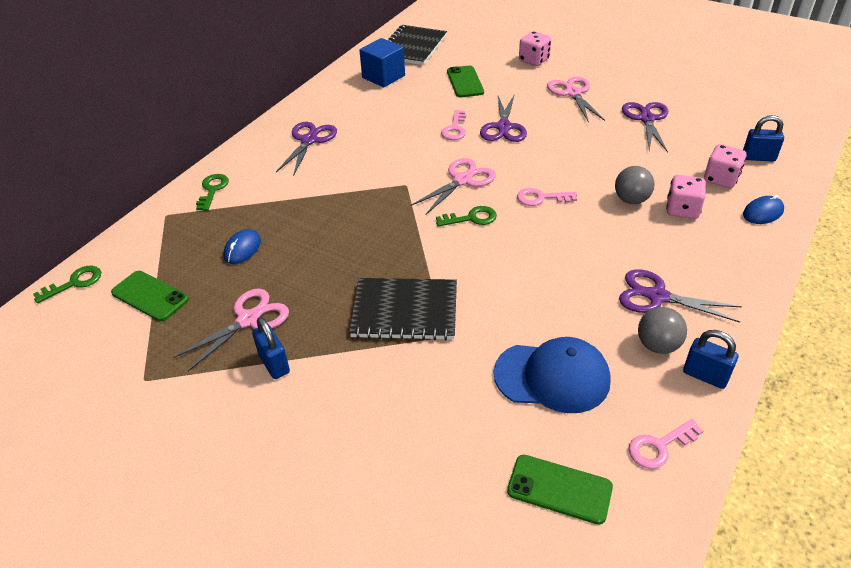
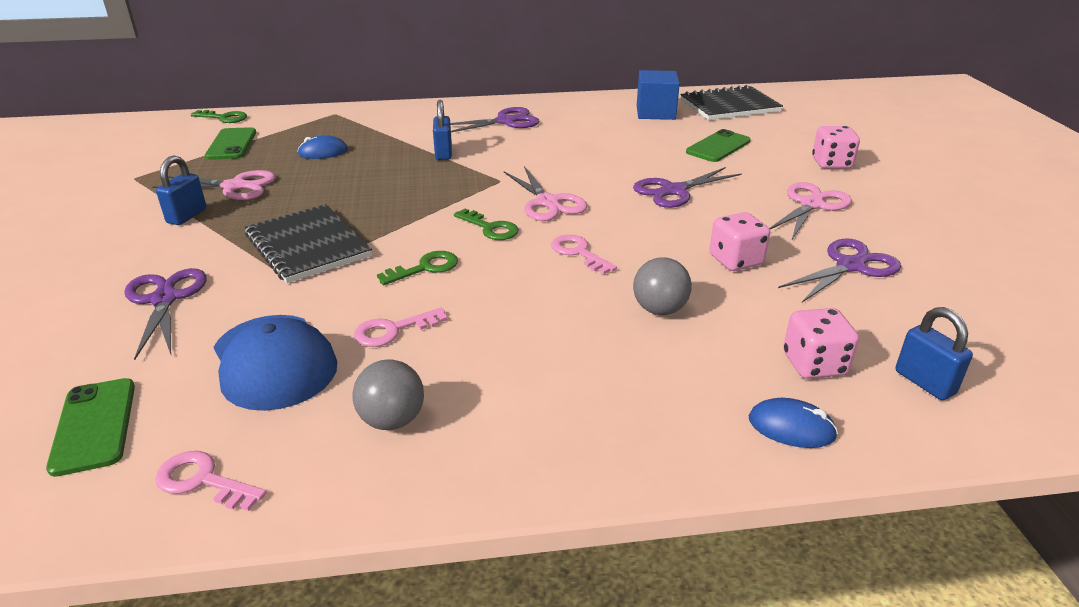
camera: 50 degrees right, 10 degrees down
green key [196,174,229,211] -> green key moved to [377,251,458,285]
pink scissors [411,158,496,215] -> pink scissors turned 60 degrees clockwise [504,166,588,221]
pink key [441,110,466,140] -> pink key moved to [354,307,448,347]
purple scissors [619,269,742,322] -> purple scissors moved to [124,268,206,360]
pink dice [666,175,706,219] -> pink dice moved to [709,212,770,271]
blue padlock [683,330,738,389] -> blue padlock moved to [433,100,452,160]

